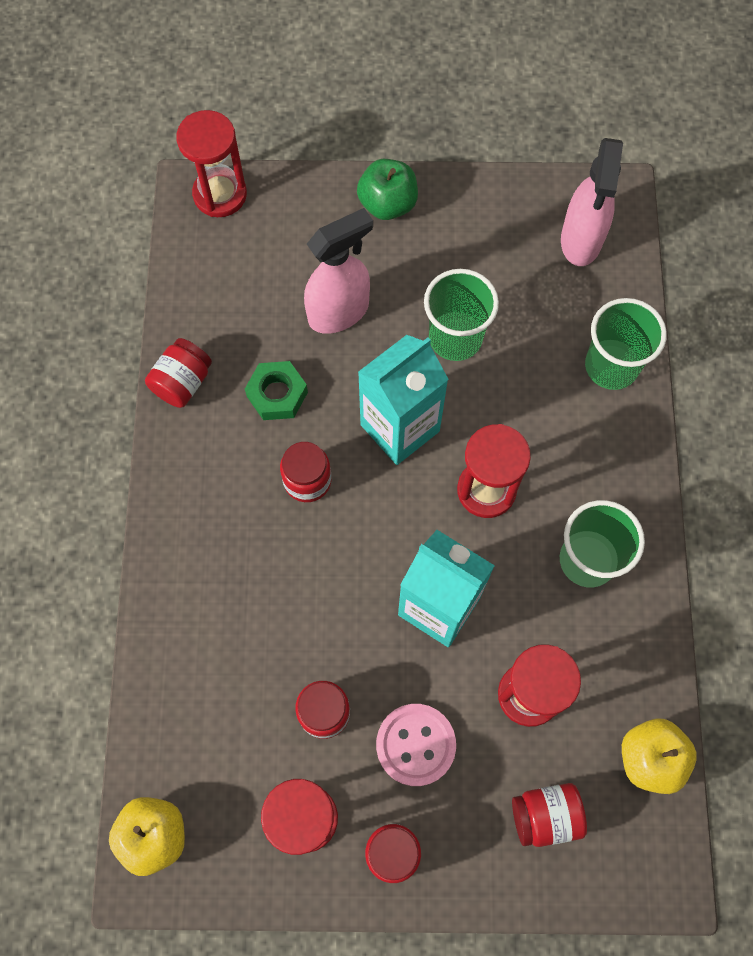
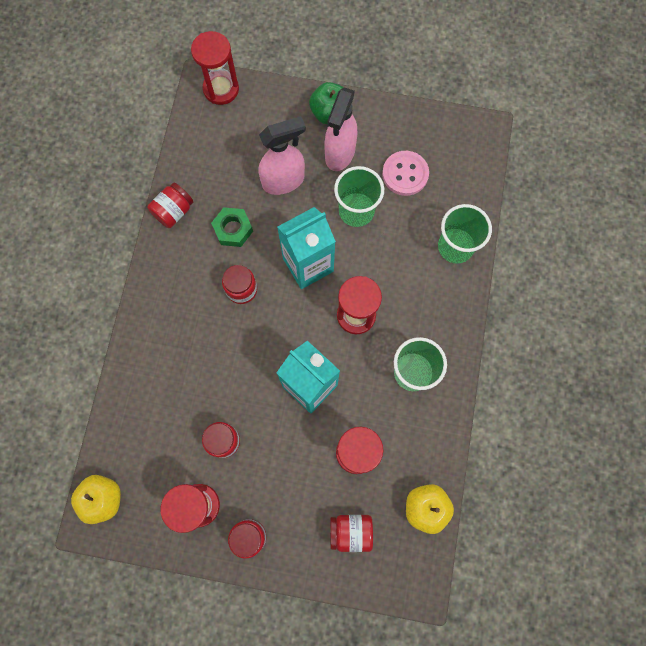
camera: 10 degrees right, 5 degrees up
pink button [376,704,456,786] -> pink button moved to [382,151,429,196]
pink spray bottle [561,138,623,266] -> pink spray bottle moved to [324,87,358,171]

